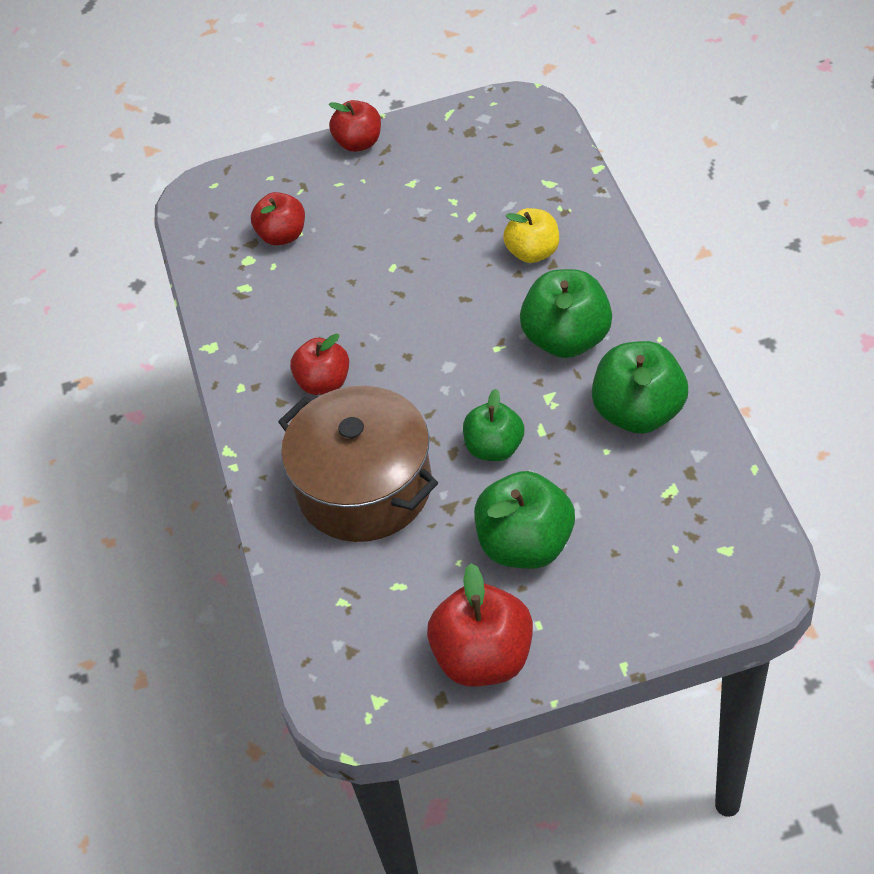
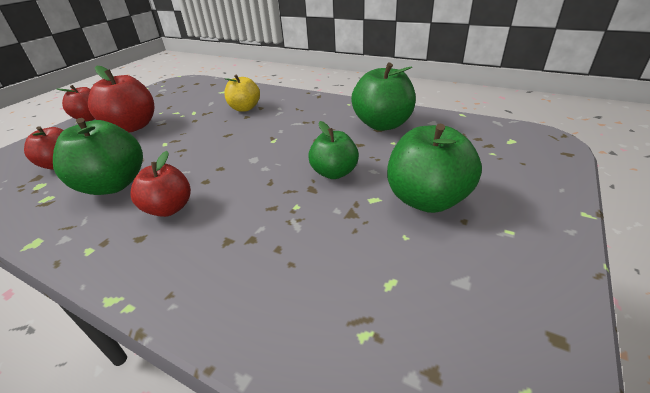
camera: 50 degrees left, 15 degrees down
brown pot [278,386,438,542] -> none
red apple [427,563,533,686] -> red apple moved to [88,66,154,132]
green apple [520,269,612,358] -> green apple moved to [53,118,143,195]

